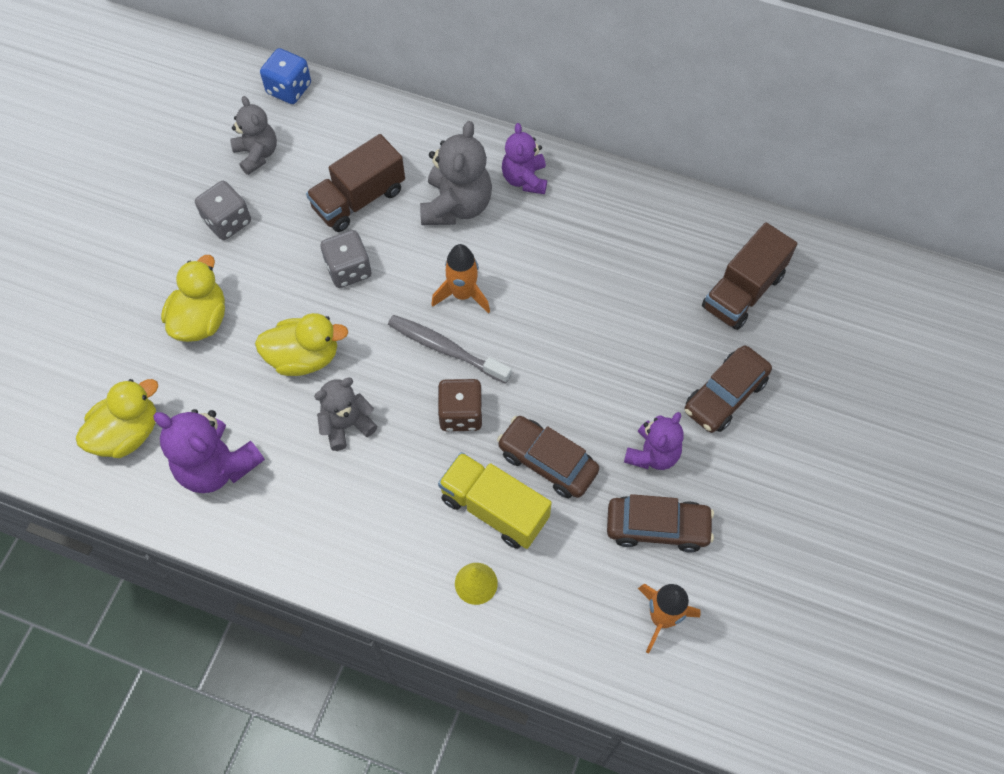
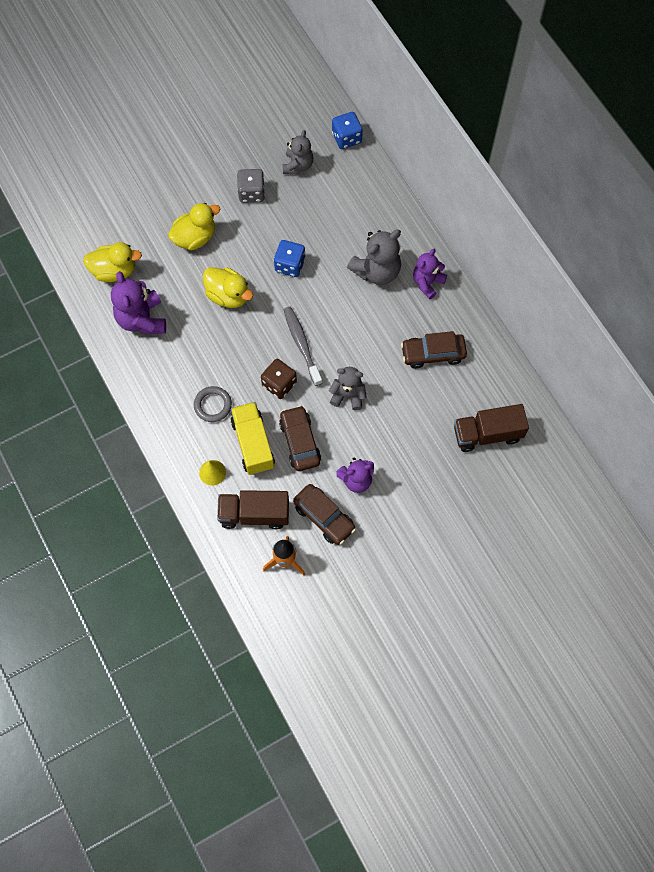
camera: 40 degrees right, 5 degrees up
brown truck [306,134,405,232] -> brown truck moved to [217,490,289,529]
grey teddy bear [314,378,378,451] -> grey teddy bear moved to [329,367,367,410]
grey dice [321,230,372,288] -> blue dice [274,240,305,277]
orange rocket [431,244,490,313] -> none
brown car [685,346,772,433] -> brown car moved to [401,331,467,369]
none -> grey ring [194,386,232,422]

